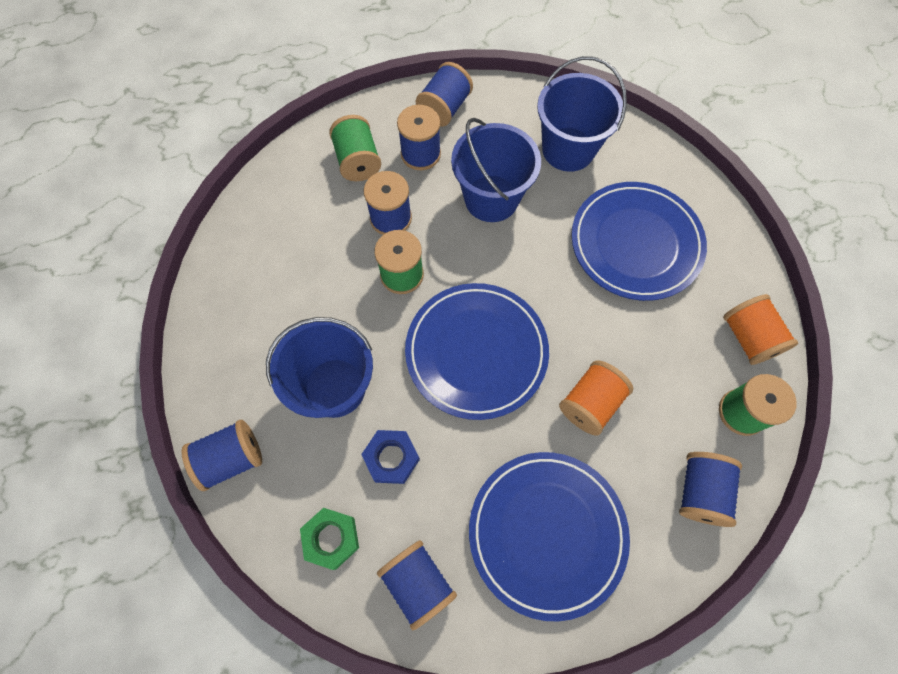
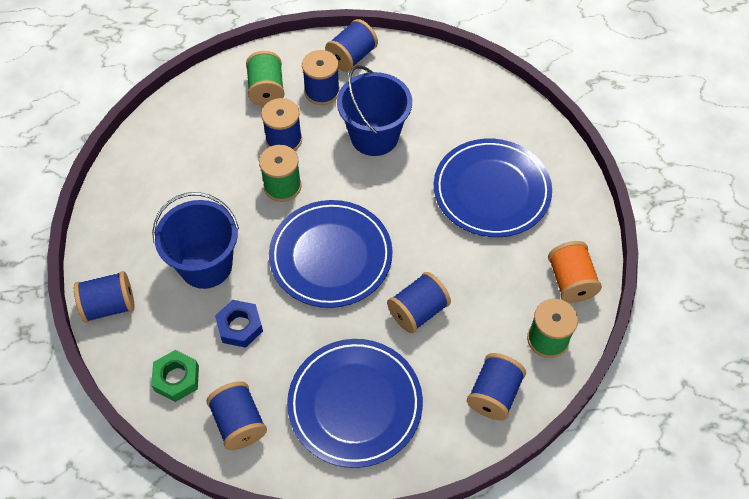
camera: 10 degrees right, 10 degrees down
blue bucket [537,56,627,172] -> none
orange spool [559,360,633,436] -> blue spool [387,272,451,333]

